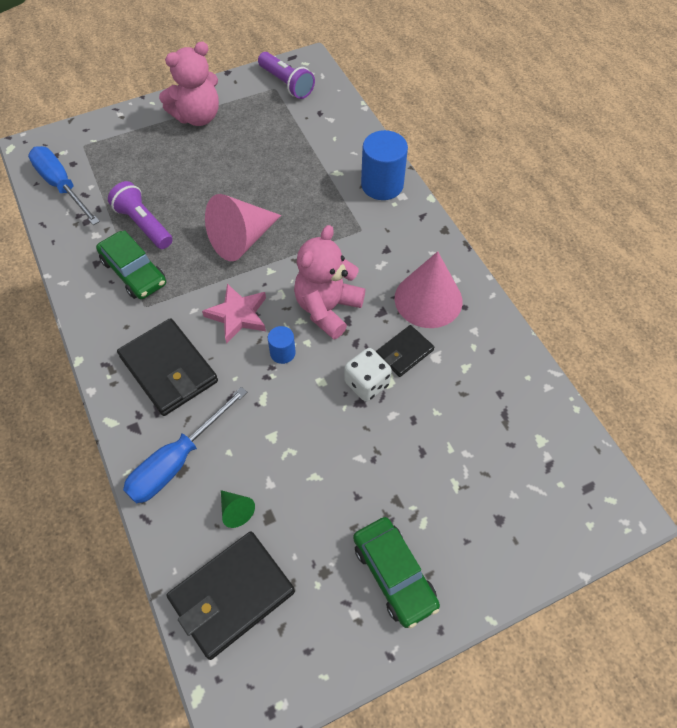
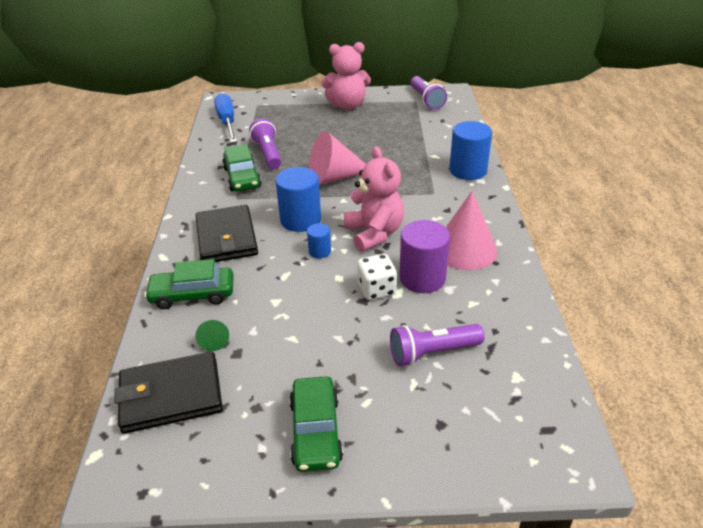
camera: 25 degrees right, 20 degrees down
blue screwdriver [123,387,247,503] -> green car [144,259,234,309]
pink star [202,284,266,344] -> blue cylinder [276,167,321,232]
pink teddy bear [294,225,365,339] -> pink teddy bear turned 105 degrees clockwise [344,146,404,252]
black wallet [376,325,434,377] -> purple cylinder [399,220,450,293]
none -> purple flashlight [390,324,484,366]

